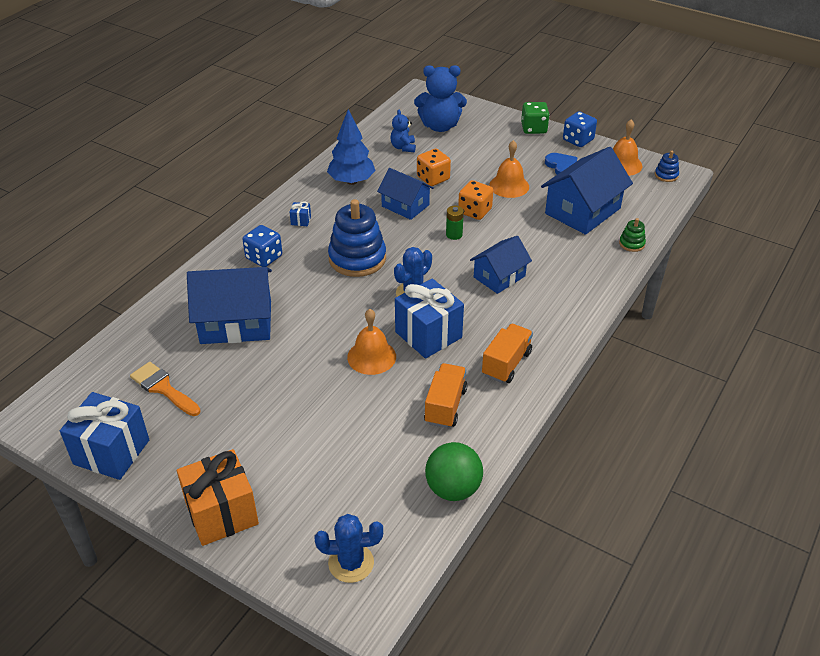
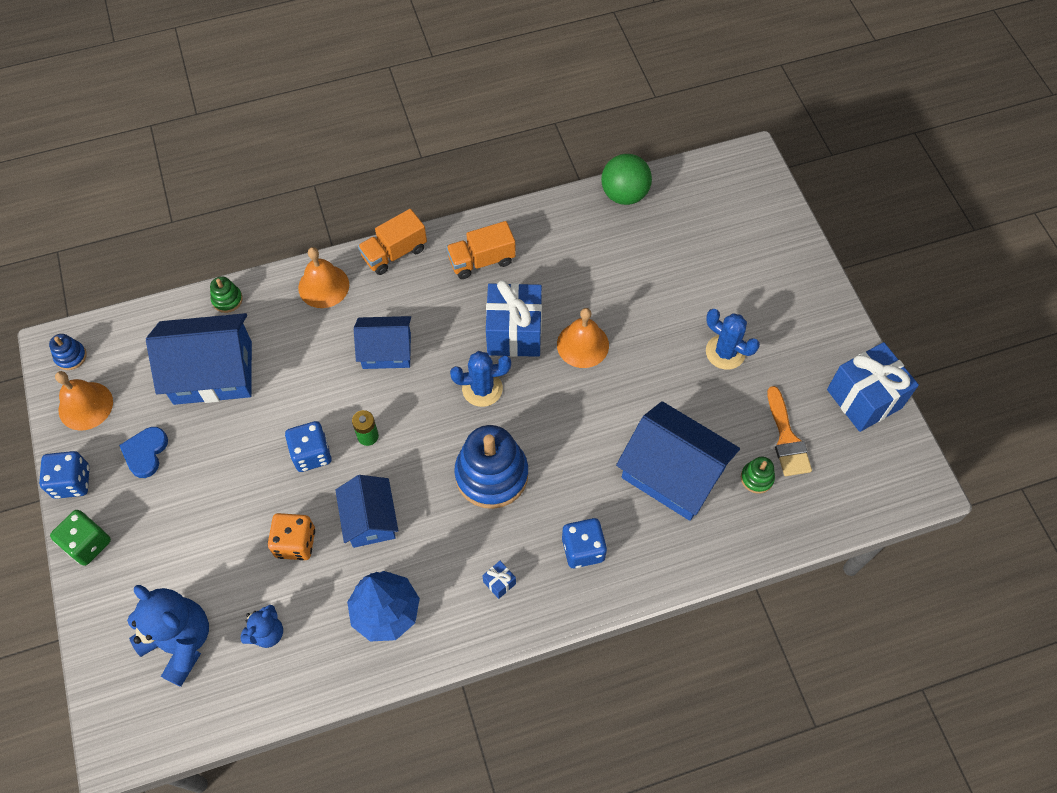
camera: 140 degrees left, 20 degrees up
orange gift [177,449,259,546] -> none
blue cactus [315,514,383,583] -> blue cactus moved to [706,309,760,370]
orange truck [424,363,467,428] -> orange truck moved to [358,209,427,275]
orange dice [458,180,493,220] -> blue dice [285,421,332,472]
orange bell [489,140,529,198] -> orange bell moved to [298,247,349,308]
none -> green stacking toy [741,457,775,494]

